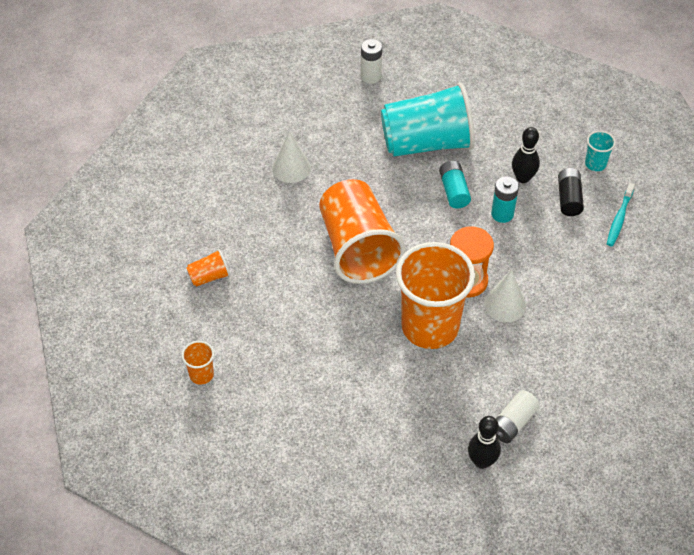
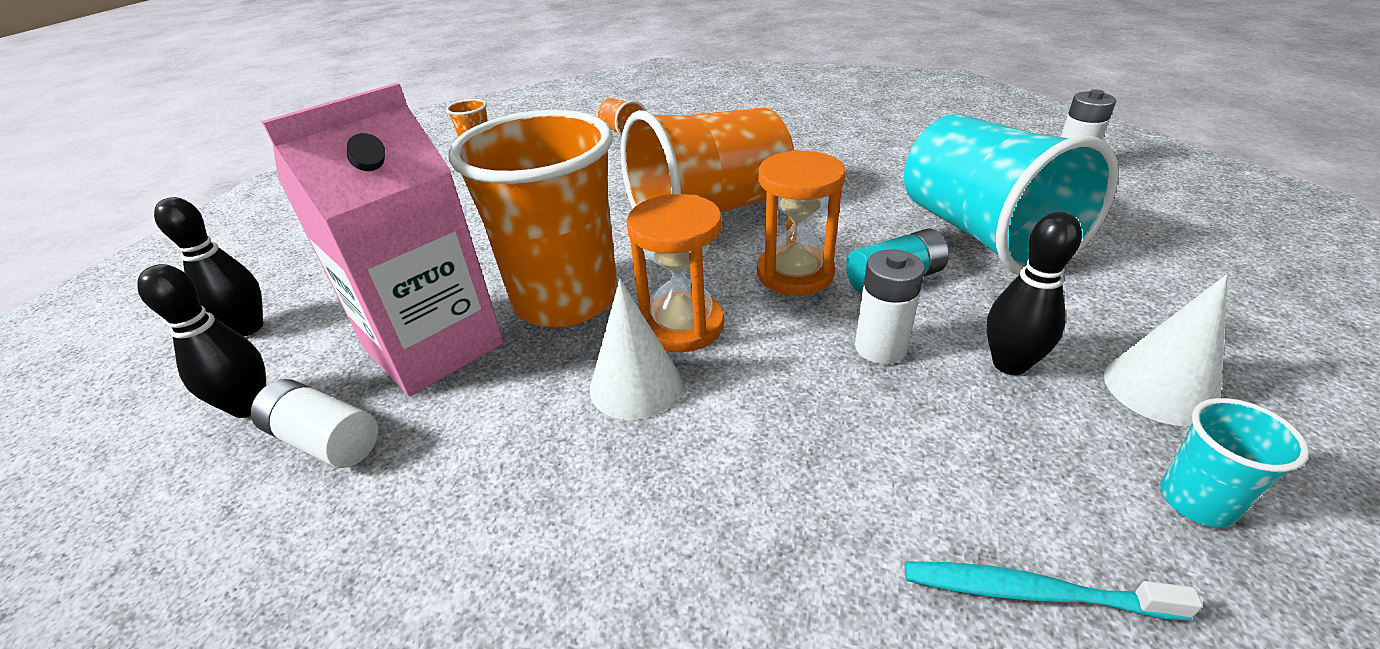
camera: 80 degrees right, 15 degrees down
white cone [272,131,311,183] -> white cone moved to [1104,274,1227,426]
turquoise battery [491,177,519,223] -> white battery [855,250,925,364]
black battery [558,168,584,216] -> none
none -> black bowling pin [154,197,263,337]
none -> pink carton [261,83,504,396]
none -> orange hourglass [757,150,846,295]

